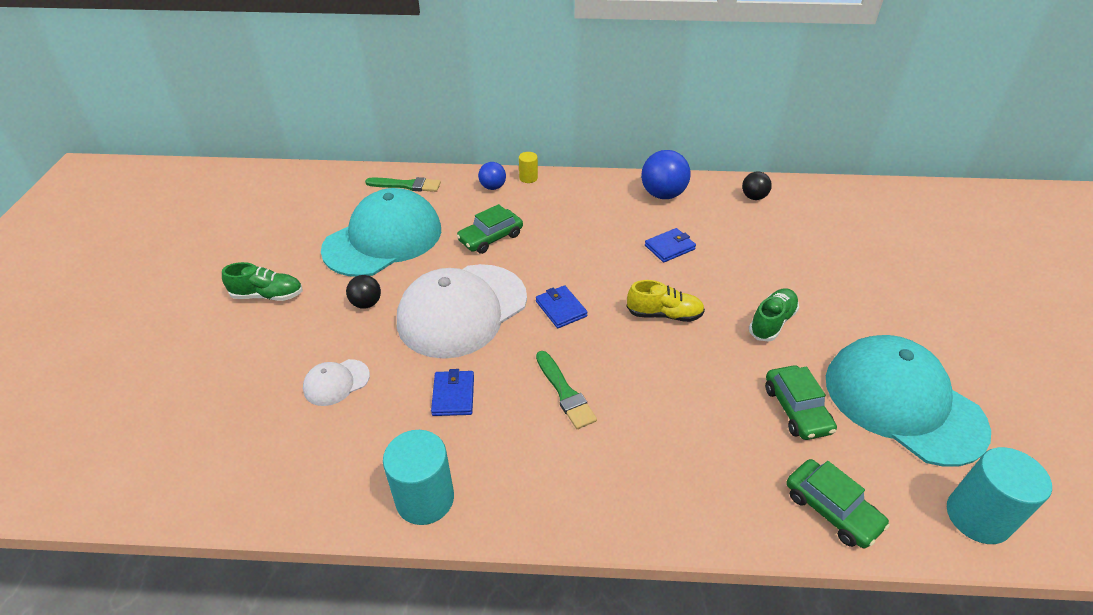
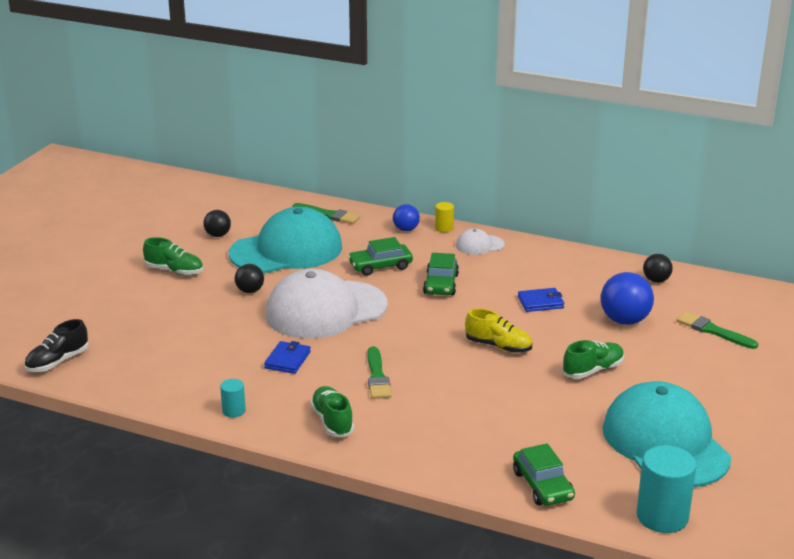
camera: 20 degrees right, 15 degrees down
white cap [303,359,370,406] -> white cap moved to [456,228,505,255]
turquoise cylinder [383,430,454,525] -> turquoise cylinder [220,379,246,418], size x0.50
blue wallet [536,285,588,328] -> none
blue ball [641,150,691,199] -> blue ball moved to [601,272,654,325]
green car [765,365,837,440] -> green car moved to [423,253,459,295]
none -> black shoe [24,319,89,372]
none -> black ball [203,210,231,237]
none -> green shoe [310,386,354,437]
none -> green brush [676,312,758,349]

